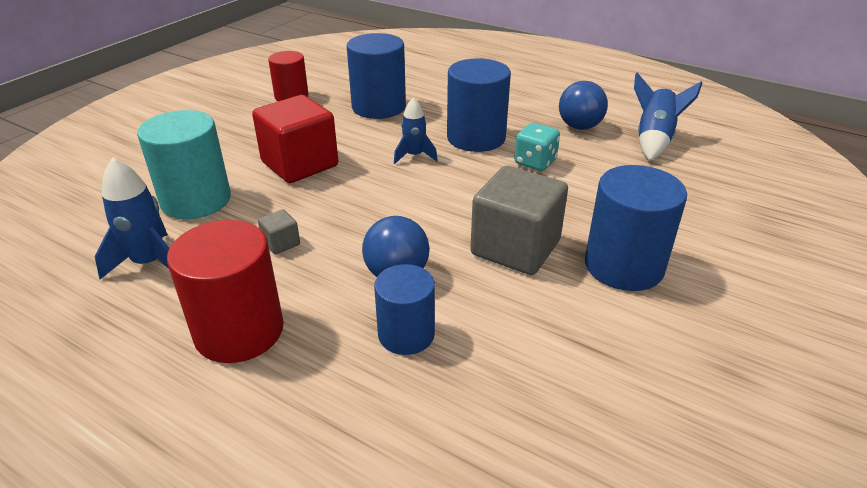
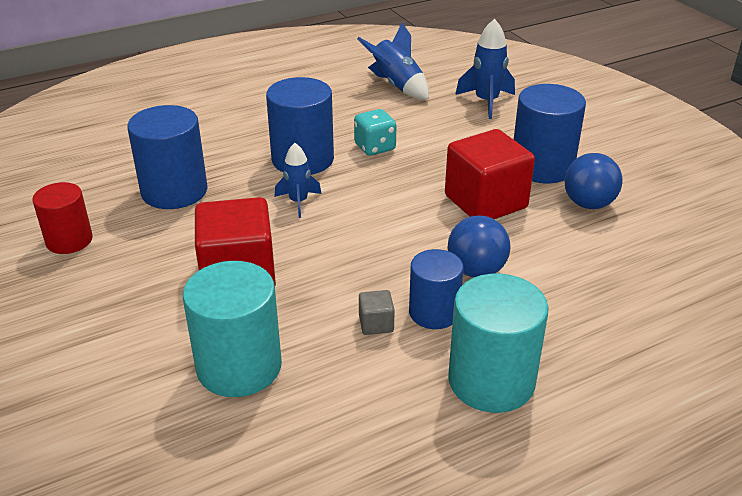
camera: 60 degrees left, 0 degrees up
blue rocket [95,157,169,279] -> blue rocket moved to [455,19,515,119]
red cylinder [167,220,284,363] -> turquoise cylinder [448,274,549,413]
blue cylinder [374,264,435,355] -> blue cylinder moved to [409,249,464,329]
grey cube [470,166,568,275] -> red cube [445,129,535,219]
blue ball [559,81,608,130] -> blue ball moved to [564,153,622,209]

